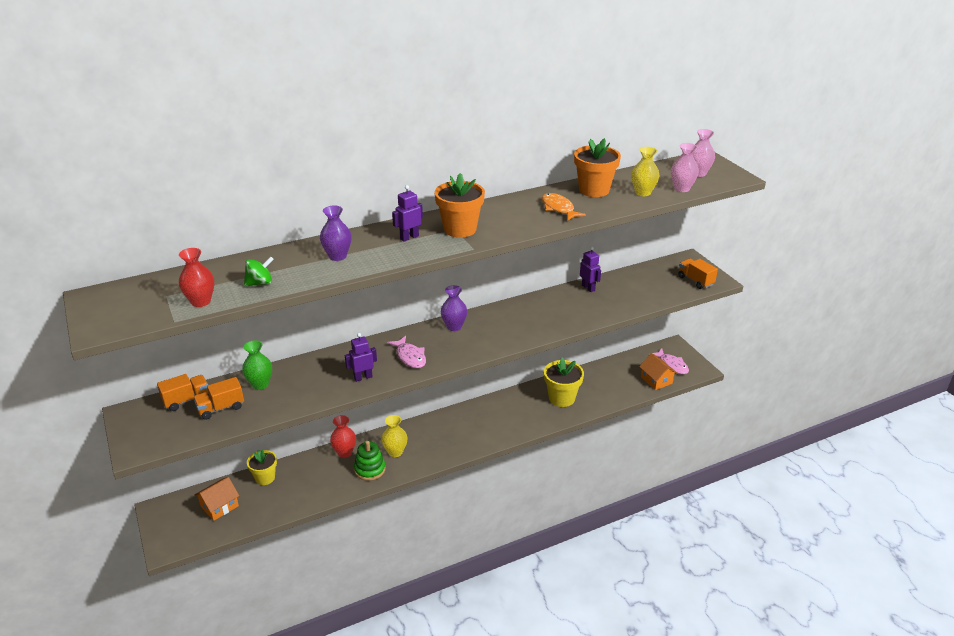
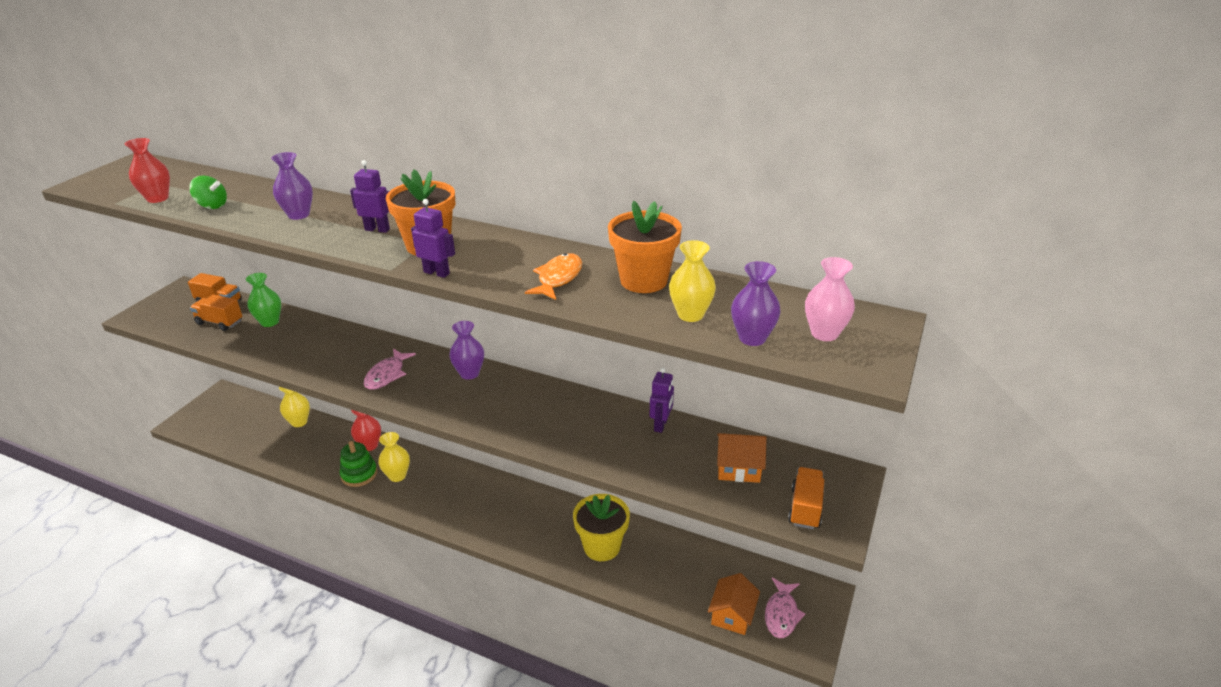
camera: 50 degrees right, 0 degrees up
orange house [194,477,239,521] -> orange house moved to [717,433,767,483]
yellow flower pot [247,450,277,485] -> yellow vase [279,387,310,427]
purple robot [345,333,377,382] -> purple robot moved to [411,199,455,278]
pink vase [671,143,699,192] -> purple vase [731,261,781,346]

